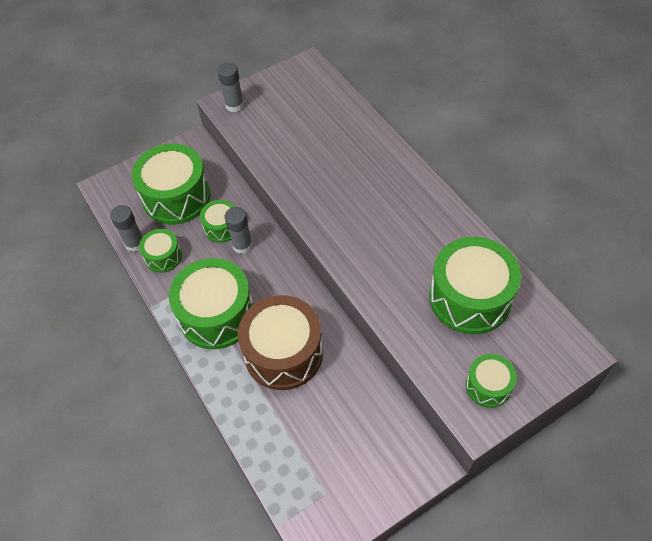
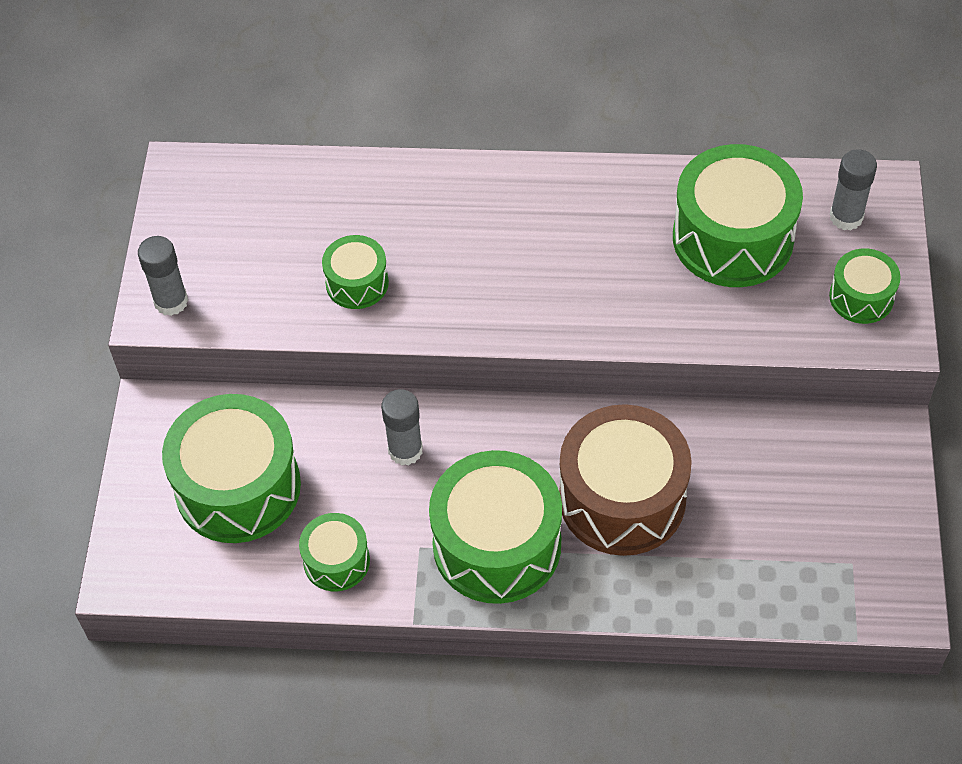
camera: 55 degrees left, 0 degrees up
grey glue stick [110,205,143,252] -> grey glue stick moved to [830,149,877,230]
green drum [200,200,235,243] -> green drum moved to [322,235,389,309]

